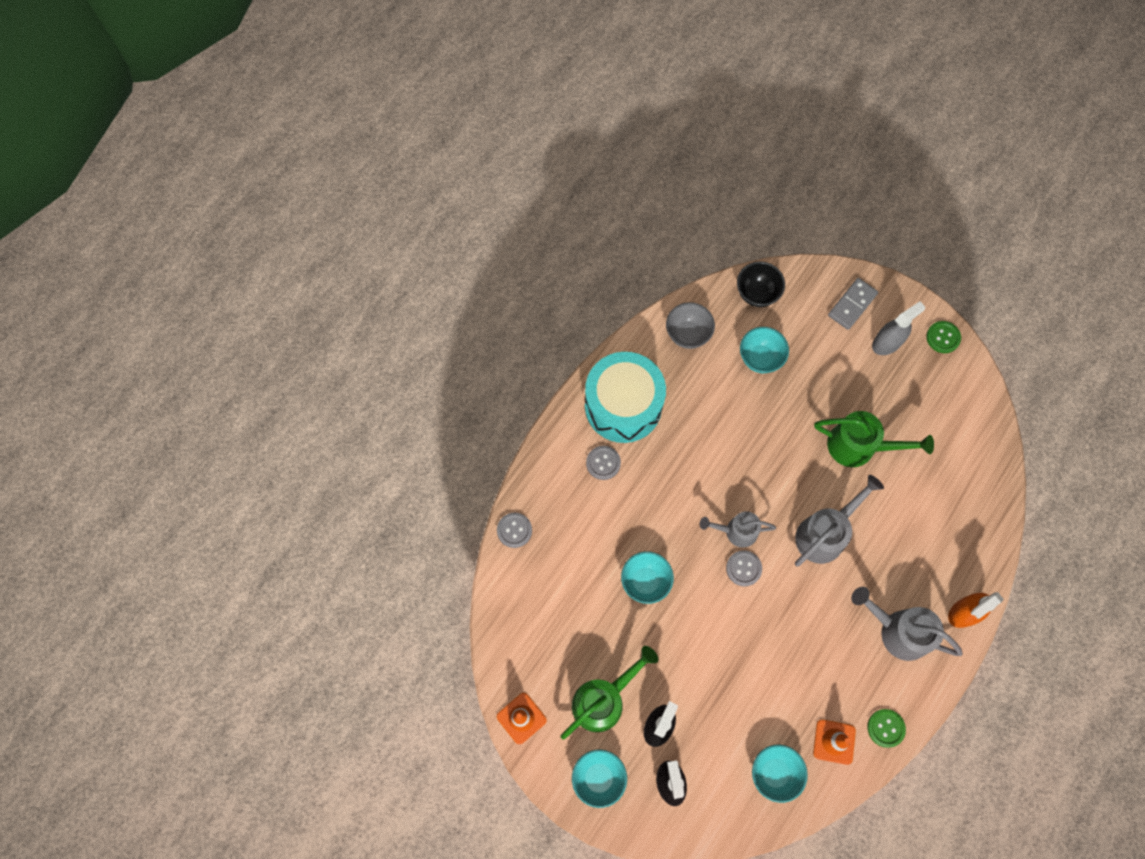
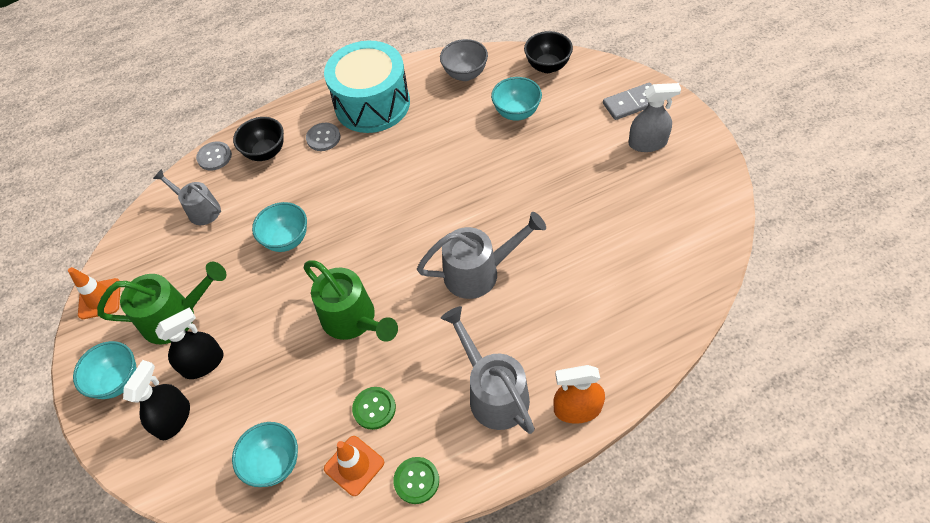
camera: 35 degrees right, 15 degrees down
grey watering can [700,511,776,548] -> grey watering can moved to [153,169,221,225]
grey button [726,550,762,586] -> none
green watering can [814,411,934,467] -> green watering can moved to [304,260,398,342]
green button [926,321,961,353] -> green button moved to [352,387,396,430]
none -> black bowl [233,117,284,161]

